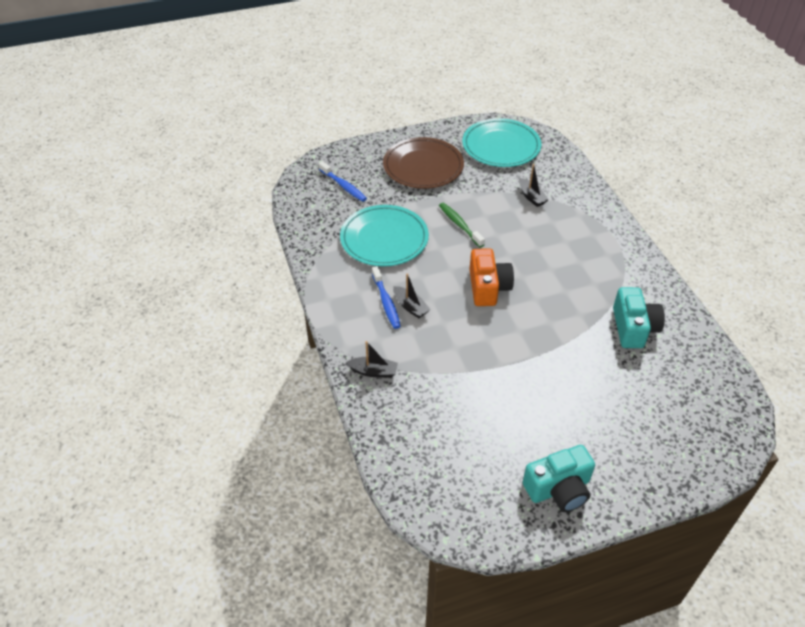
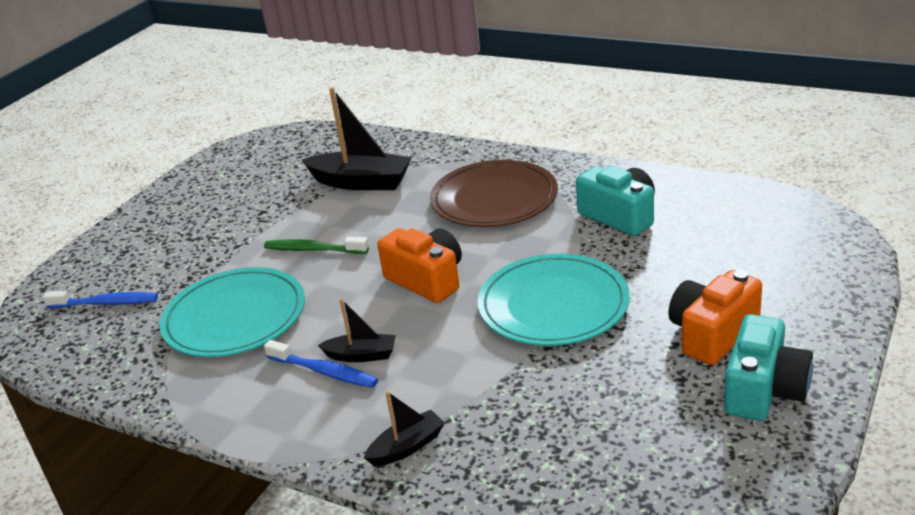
camera: 40 degrees left, 15 degrees down
brown plate [383,137,464,189] -> brown plate moved to [430,160,558,227]
turquoise plate [462,118,541,167] -> turquoise plate moved to [478,254,630,346]
black boat [519,164,549,207] -> black boat [302,88,412,190], size x1.88
none -> orange camera [668,270,762,365]

